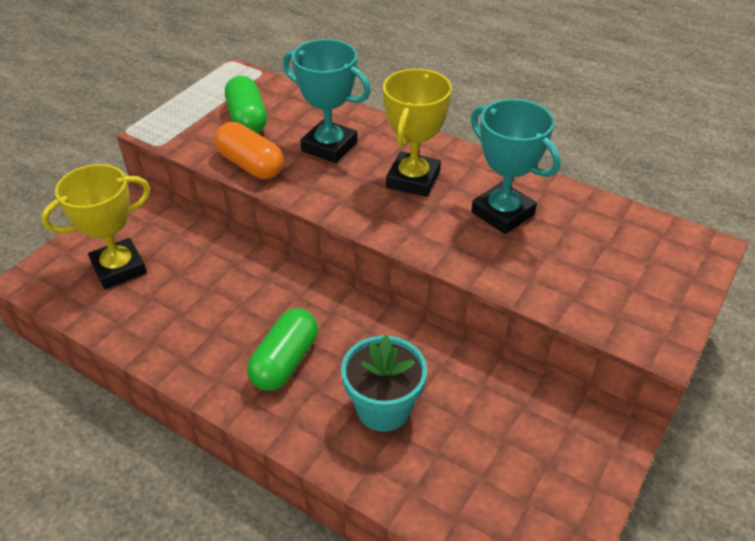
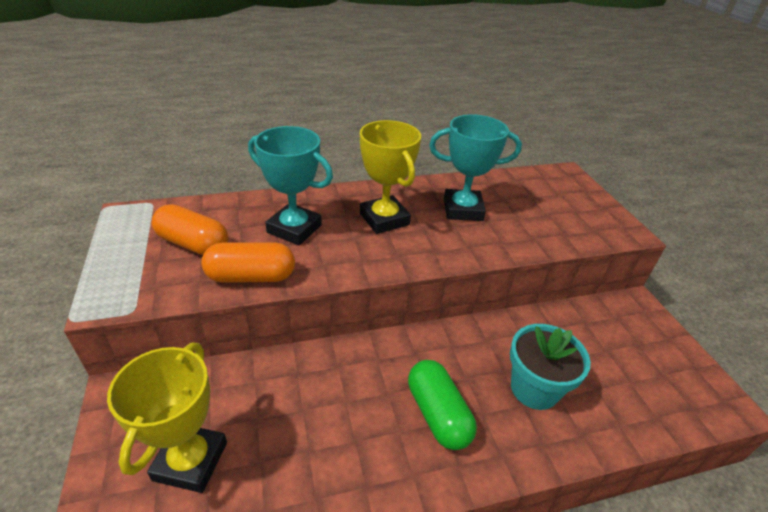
camera: 50 degrees left, 5 degrees down
green capsule [225,76,267,133] -> orange capsule [152,204,228,255]
turquoise trophy [283,39,371,163] -> turquoise trophy turned 45 degrees clockwise [248,126,333,245]

